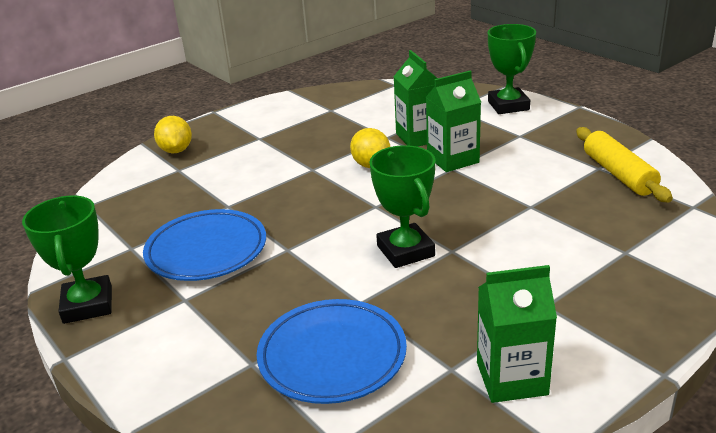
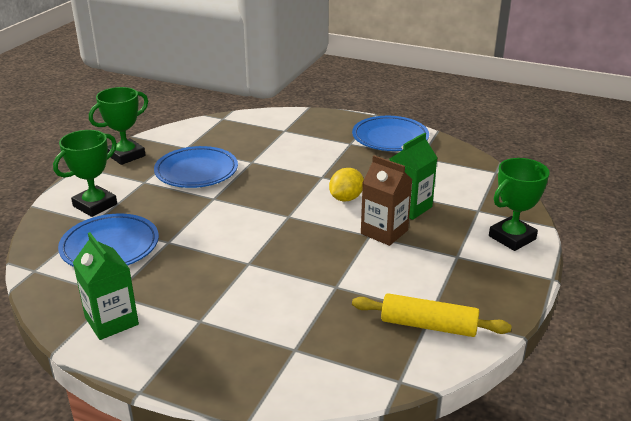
camera: 60 degrees right, 0 degrees up
yellow lemon [154,116,192,153] -> none
green trophy [370,145,435,268] -> green trophy moved to [53,130,117,217]
green carton [426,71,481,172] -> brown carton [361,155,412,246]
yellow rolling pin [576,127,673,202] -> yellow rolling pin turned 60 degrees clockwise [352,293,512,337]
none -> blue plate [352,116,429,151]

